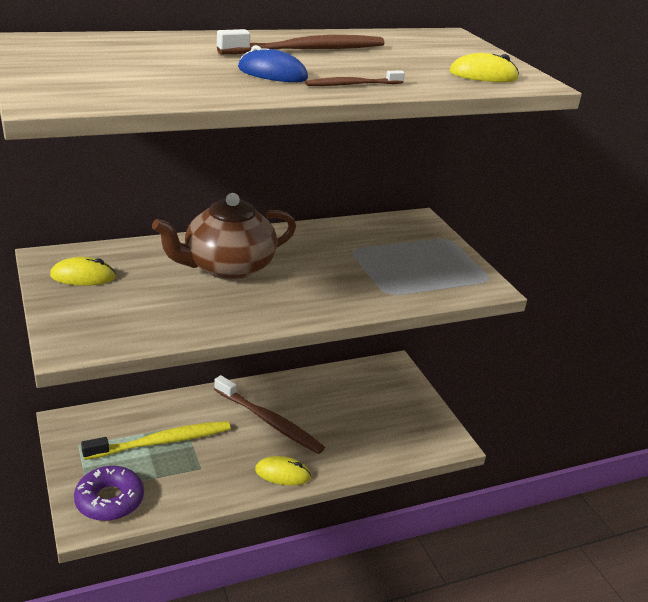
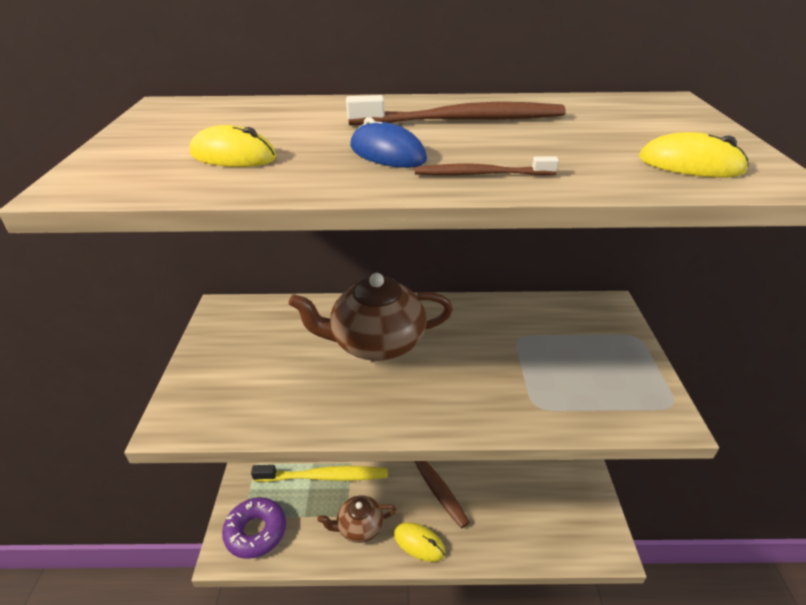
camera: 25 degrees right, 5 degrees up
yellow mouse [50,257,116,286] -> yellow mouse moved to [190,125,277,167]
none -> brown teapot [317,495,396,543]

